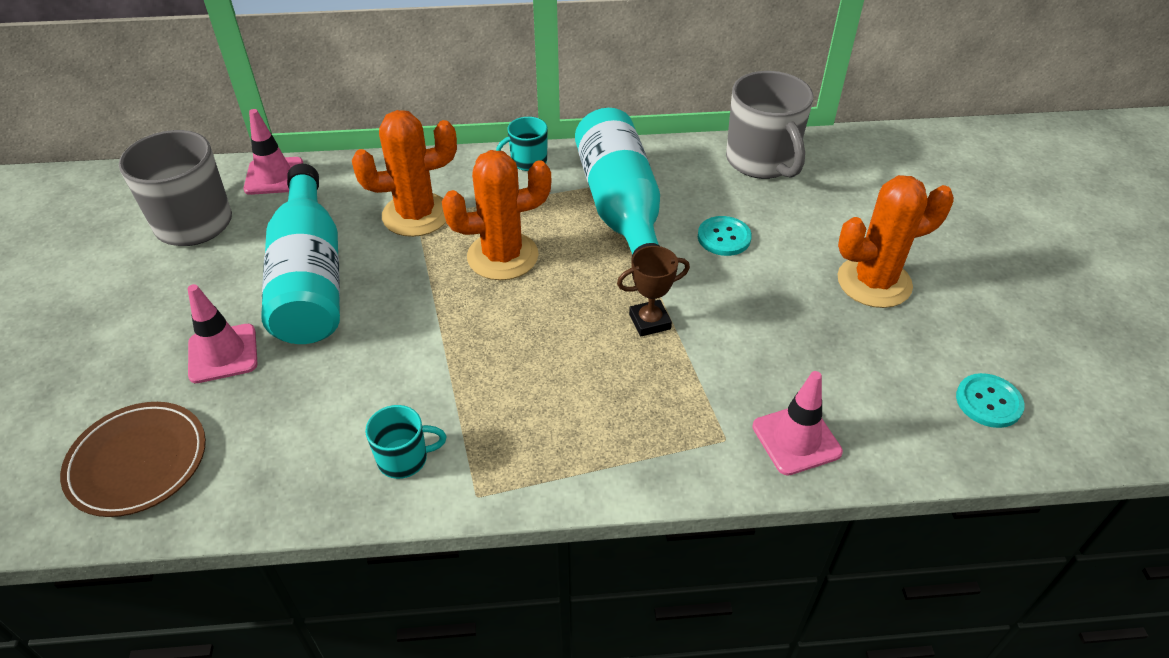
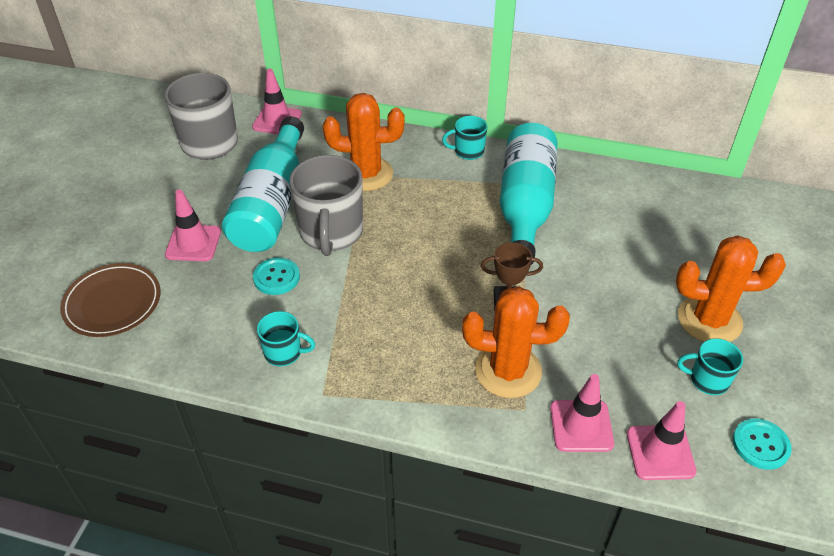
camera: 20 degrees right, 0 degrees up
orange cactus [442,150,551,280] -> orange cactus moved to [462,286,570,398]
turquoise button [698,216,752,256] -> turquoise button moved to [253,258,300,295]
grey mug [726,71,813,179] -> grey mug moved to [289,155,363,256]
none -> pink traffic cone [627,401,697,480]
none -> turquoise mug [677,338,743,395]

